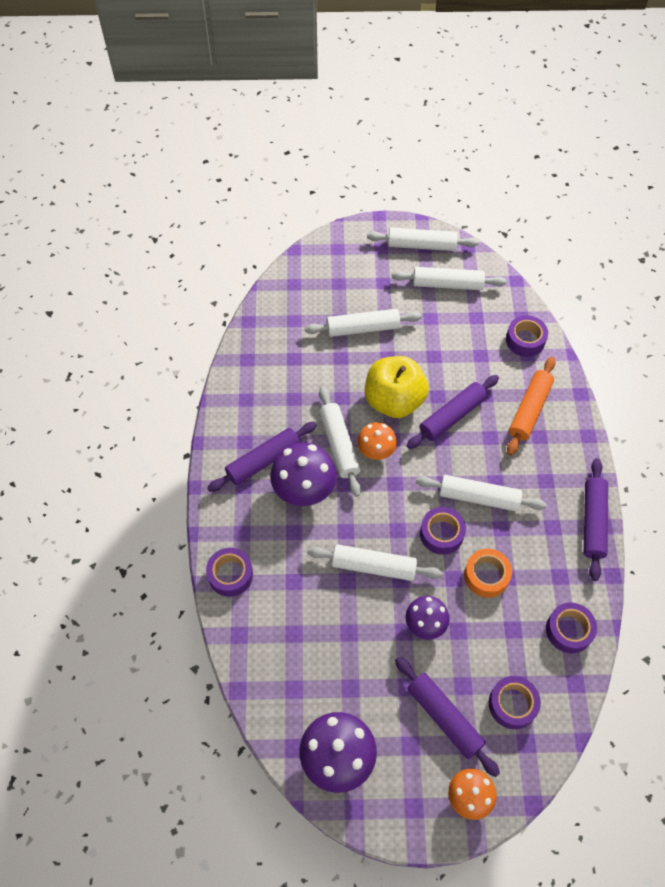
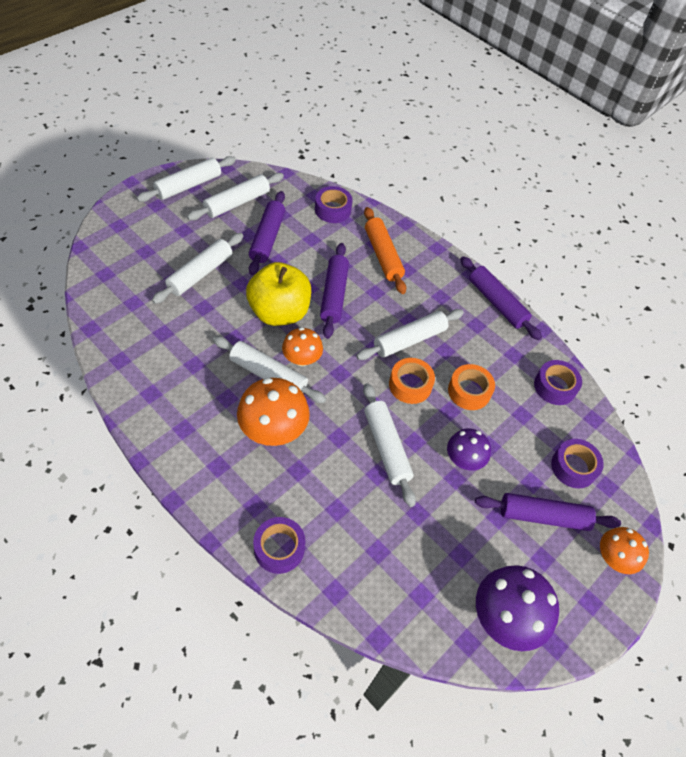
camera: 50 degrees left, 5 degrees down
purple rolling pin [207,422,317,492] -> purple rolling pin moved to [249,191,285,275]
purple mushroom [270,442,337,506] -> orange mushroom [237,378,310,446]
white rolling pin [307,544,442,581] -> white rolling pin turned 75 degrees counterclockwise [363,383,416,507]
purple tape [420,507,466,555] -> orange tape [389,358,435,404]

